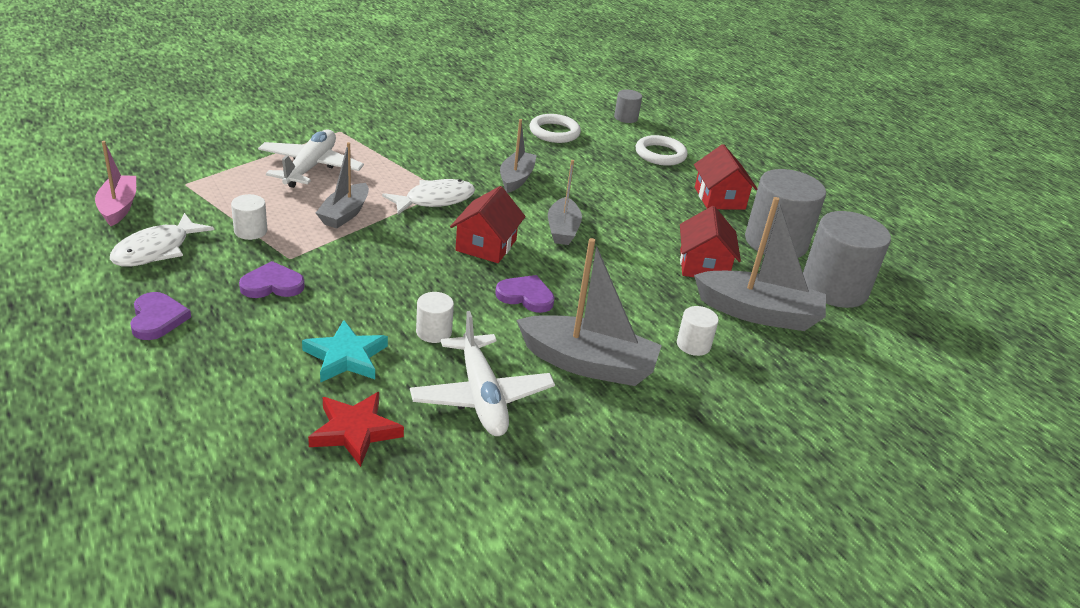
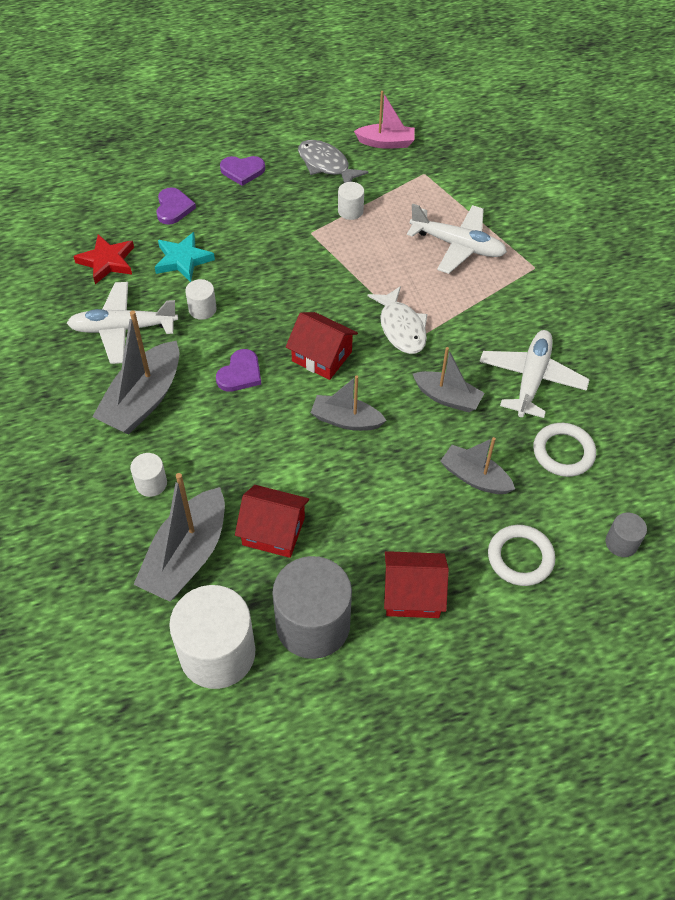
camera: 105 degrees right, 20 degrees up
white fish [110,213,214,267] -> grey fish [298,140,369,183]
purple heart [239,261,305,298] -> purple heart moved to [156,187,196,225]
grey boat [316,142,369,229] -> grey boat moved to [440,437,515,494]
grey cylinder [803,211,891,308] -> white cylinder [169,585,255,689]
none -> white plane [480,330,590,418]

